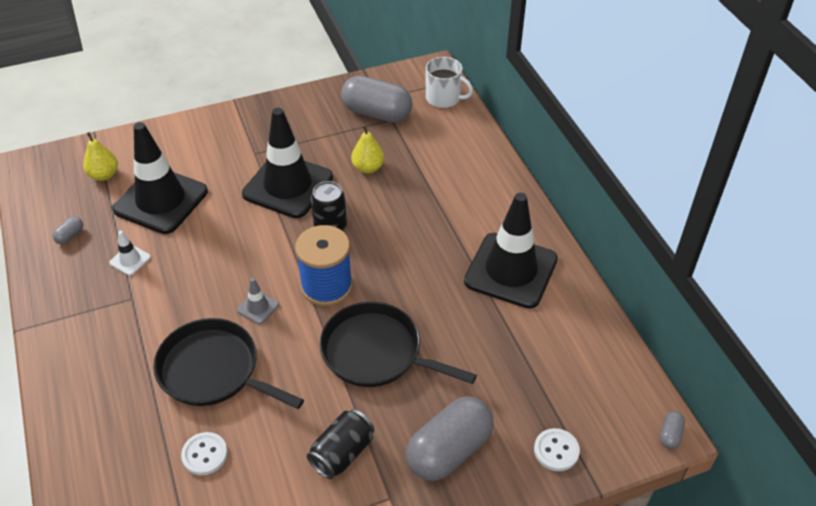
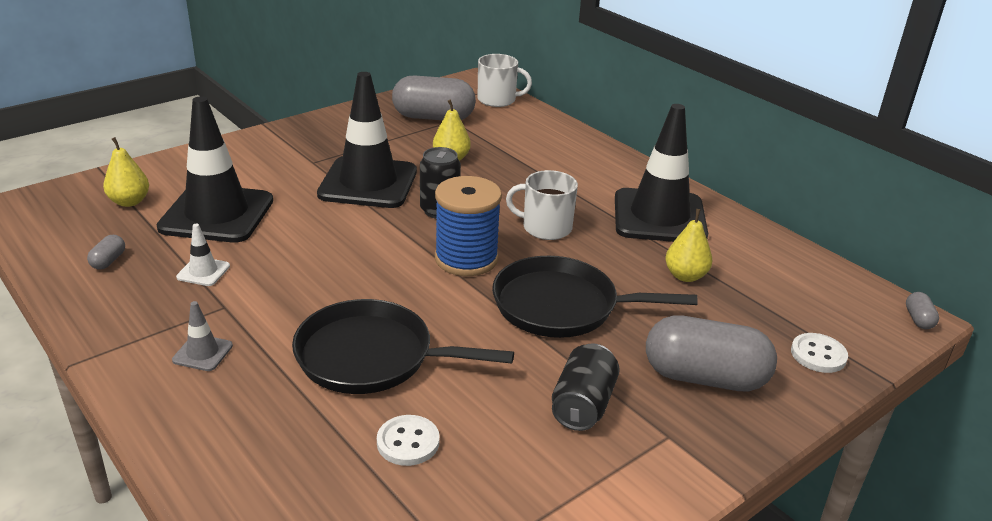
camera: 20 degrees left, 15 degrees down
grey traffic cone [237,278,279,324] -> grey traffic cone moved to [172,301,233,371]
grey capsule [406,396,494,481] -> grey capsule turned 75 degrees clockwise [646,315,777,392]
none -> white mug [506,170,578,240]
none -> yellow pear [665,209,712,282]

